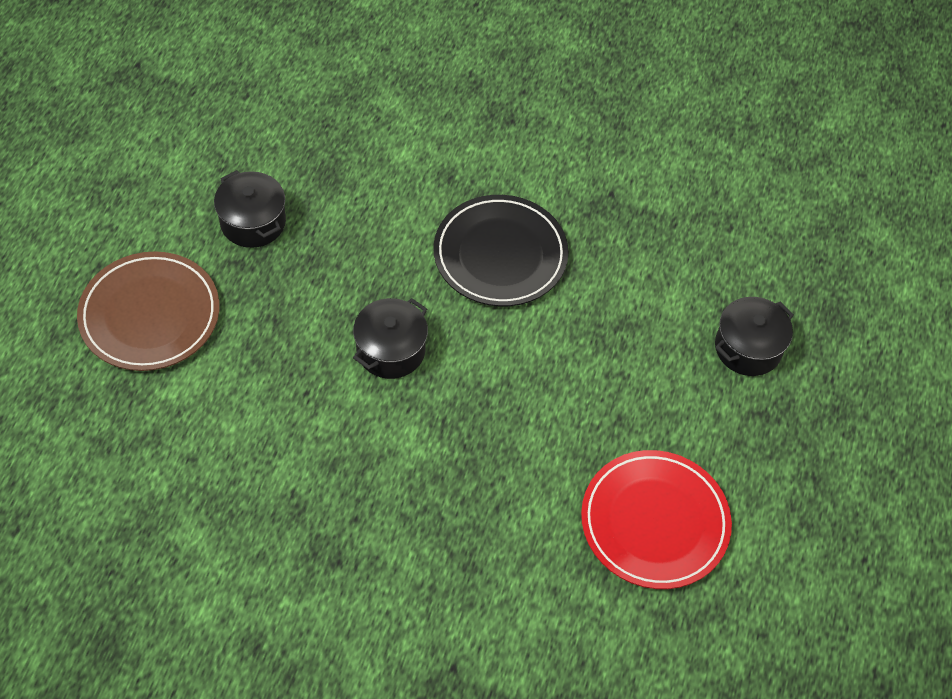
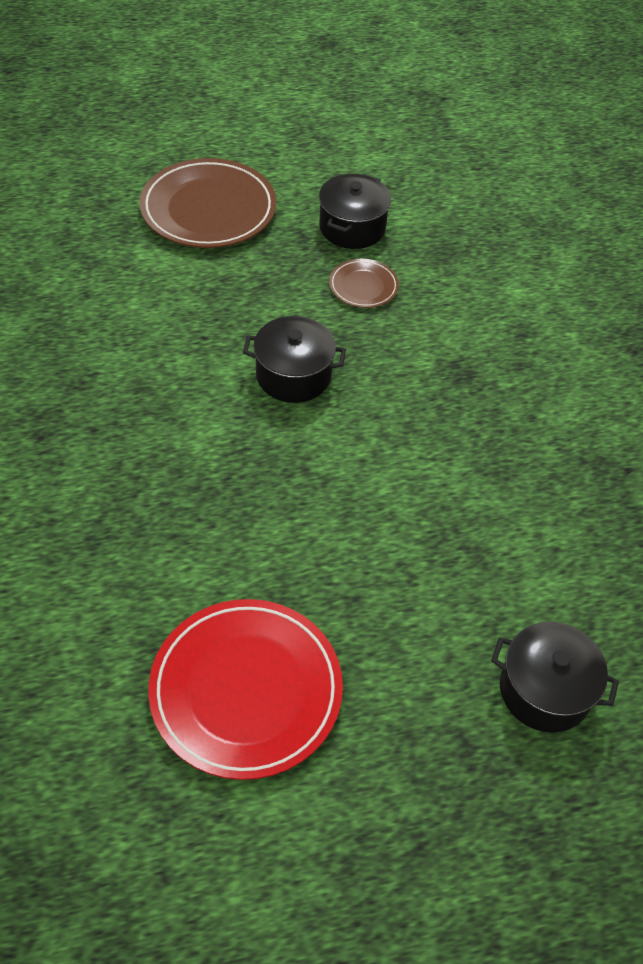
camera: 60 degrees right, 5 degrees down
black plate [433,195,568,307] -> none
none -> brown plate [329,259,399,308]

